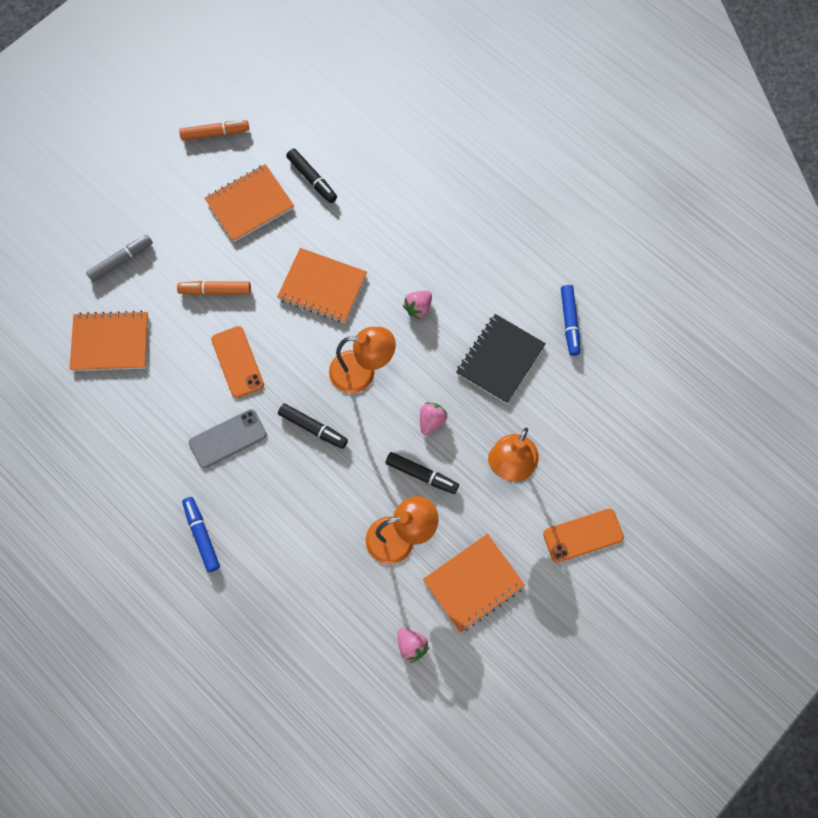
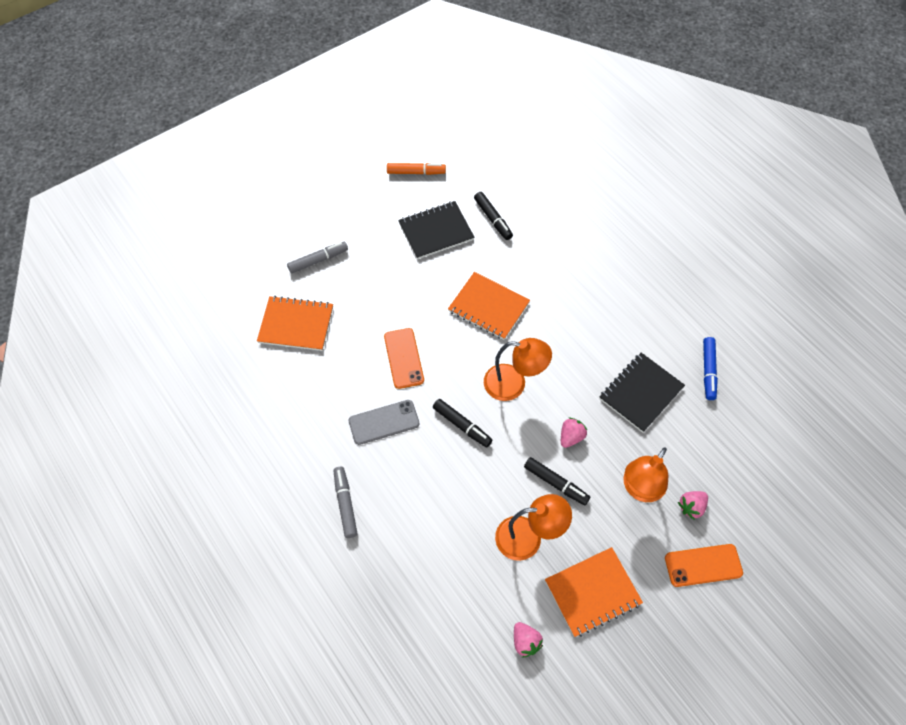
camera: 10 degrees right, 10 degrees down
orange marker [177,281,251,295] -> none
blue marker [182,497,220,572] -> grey marker [334,467,358,538]
orange notebook [204,164,294,242] -> black notebook [398,201,475,259]
pink strawberry [403,291,432,319] -> pink strawberry moved to [678,491,708,520]

